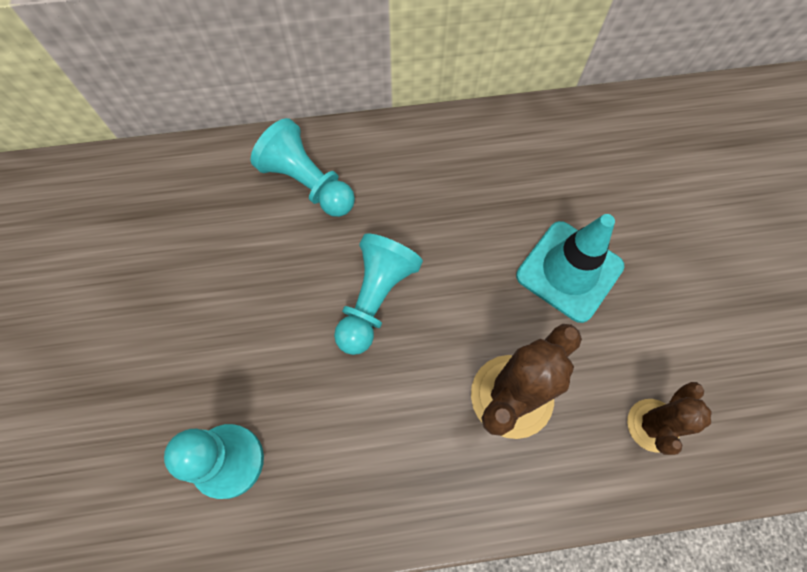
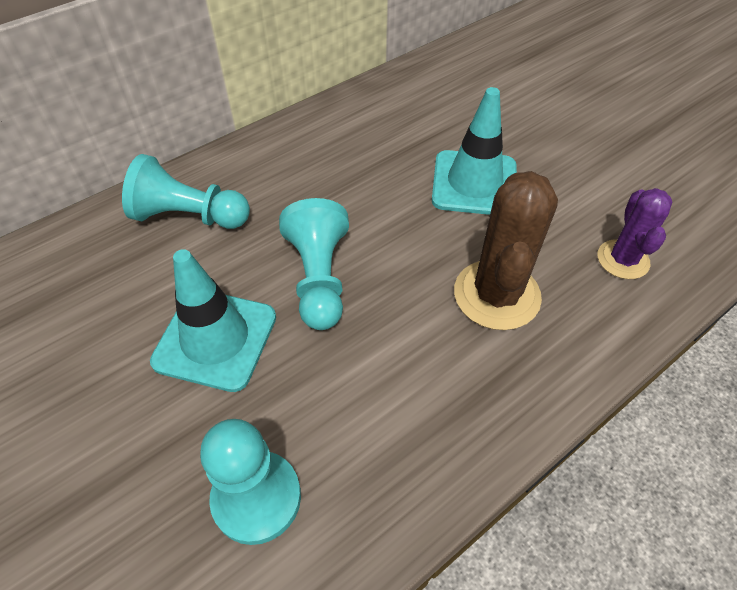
camera: 30 degrees left, 15 degrees down
brown cactus [627,382,711,455] -> purple cactus [598,188,672,279]
none -> turquoise traffic cone [150,249,276,392]

